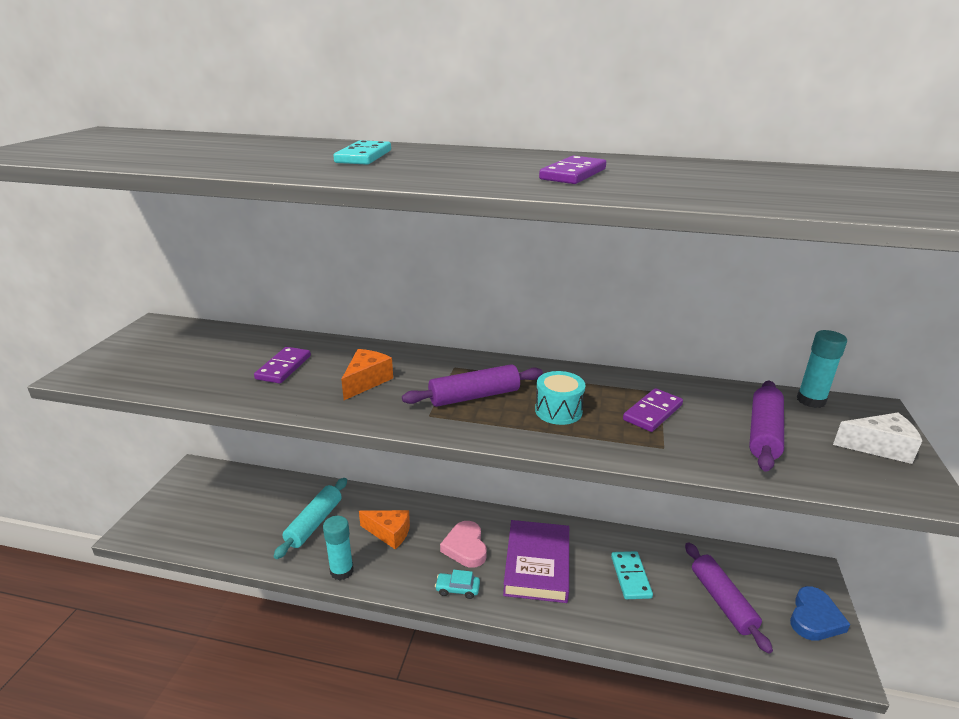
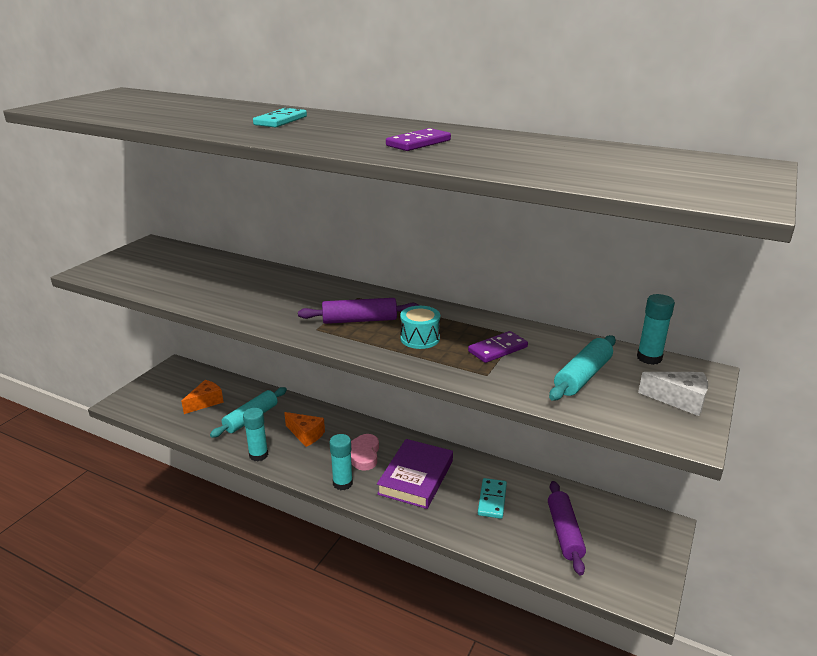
camera: 15 degrees right, 0 degrees up
purple domino [254,347,311,383] -> none
orange cheese [341,349,393,400] -> orange cheese moved to [181,380,224,414]
turquoise car [435,570,480,599] -> turquoise glue stick [329,434,353,490]
purple rolling pin [749,381,784,472] -> turquoise rolling pin [549,335,616,401]
blue heart [790,586,851,641] -> none

